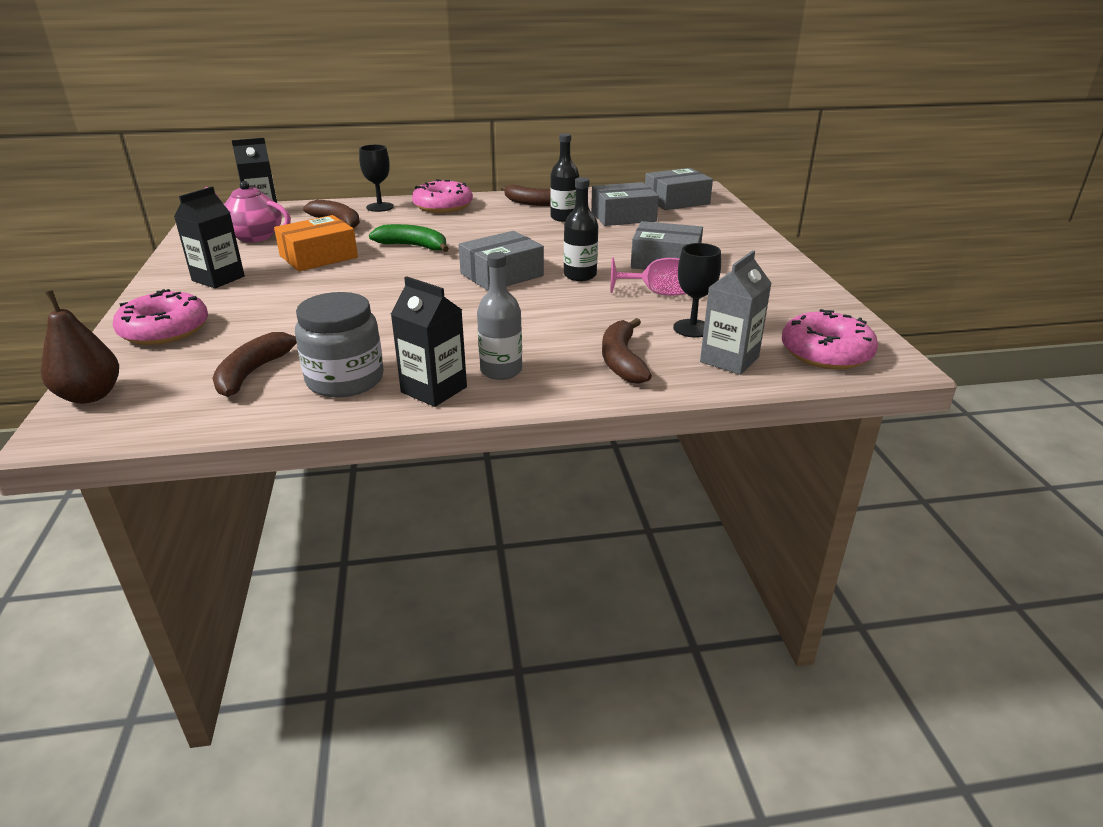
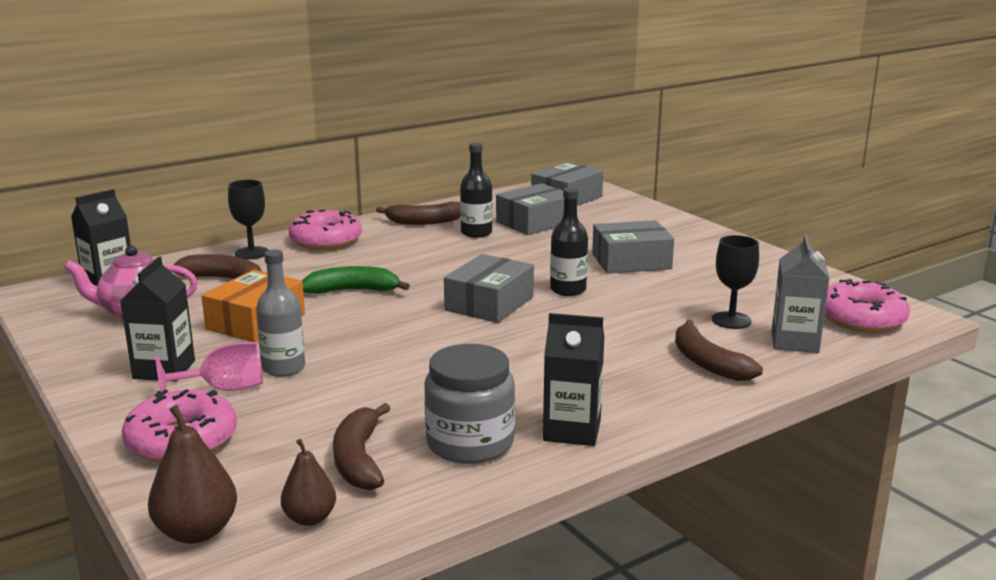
camera: 25 degrees left, 10 degrees down
grey bottle [477,252,522,380] -> grey bottle moved to [256,249,305,377]
pink goblet [611,257,686,296] -> pink goblet moved to [155,342,263,392]
none -> brown pear [281,439,336,526]

